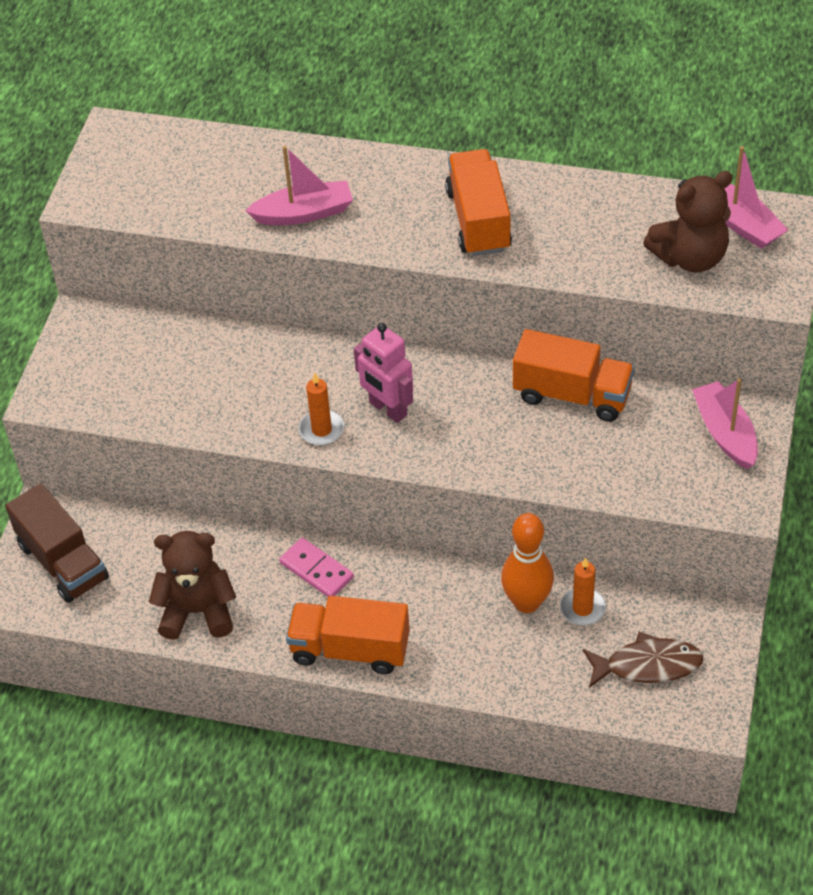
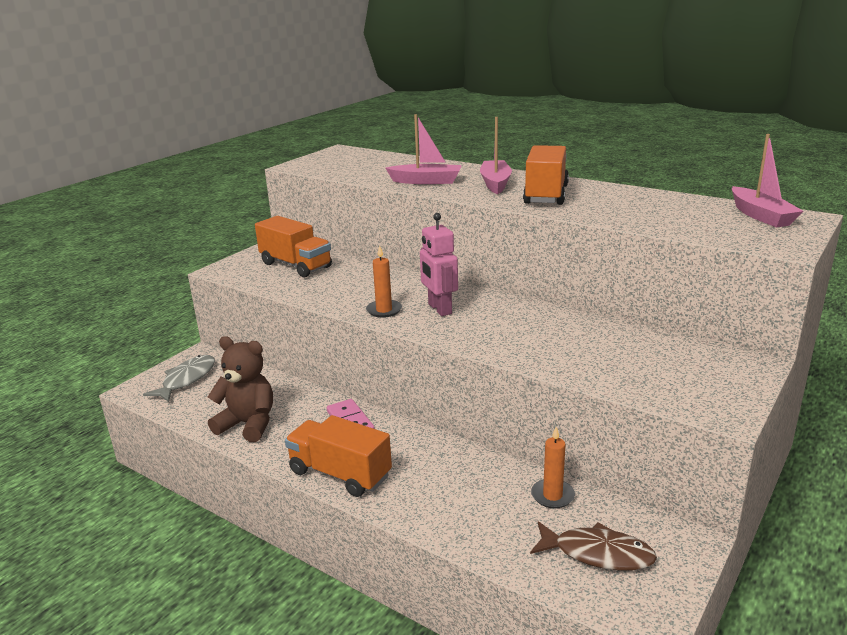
camera: 20 degrees right, 25 degrees down
brown truck [5,483,109,603] -> grey fish [143,355,215,402]
orange bowling pin [501,513,554,613] -> none
orange truck [513,329,634,422] -> orange truck moved to [255,216,332,277]
brown teddy bear [643,171,732,272] -> none
pink boat [692,379,758,469] -> pink boat moved to [480,117,512,194]

